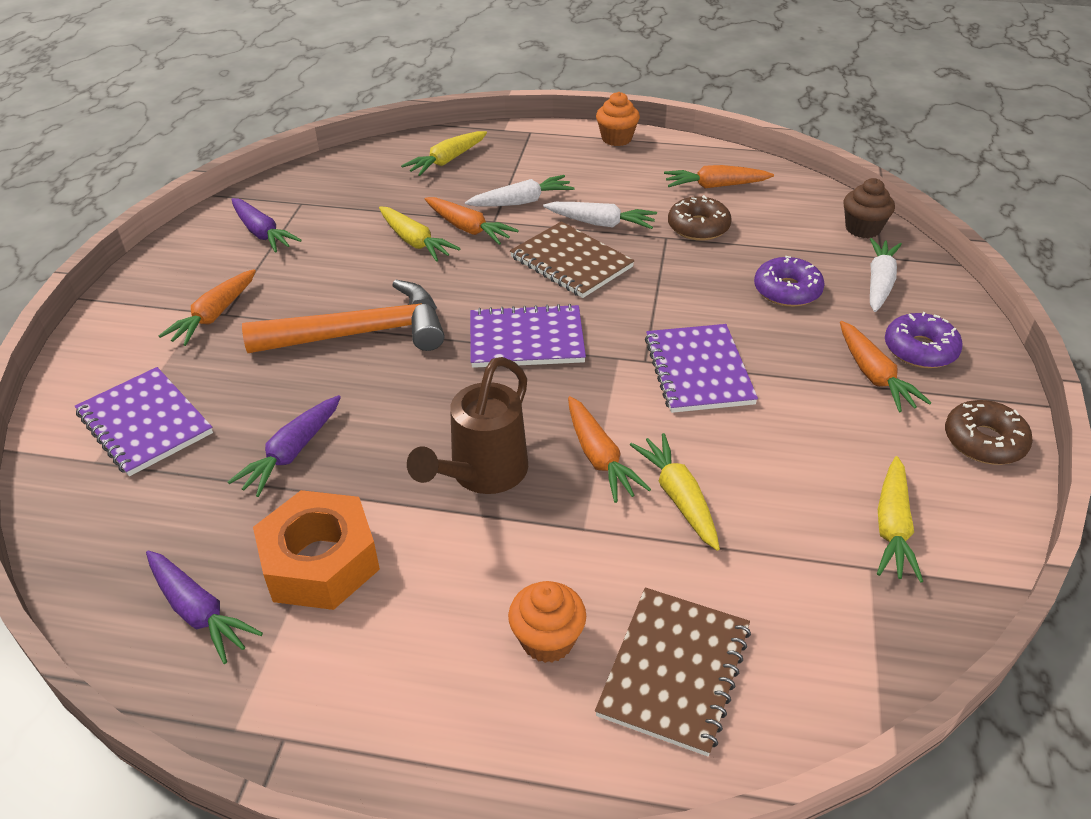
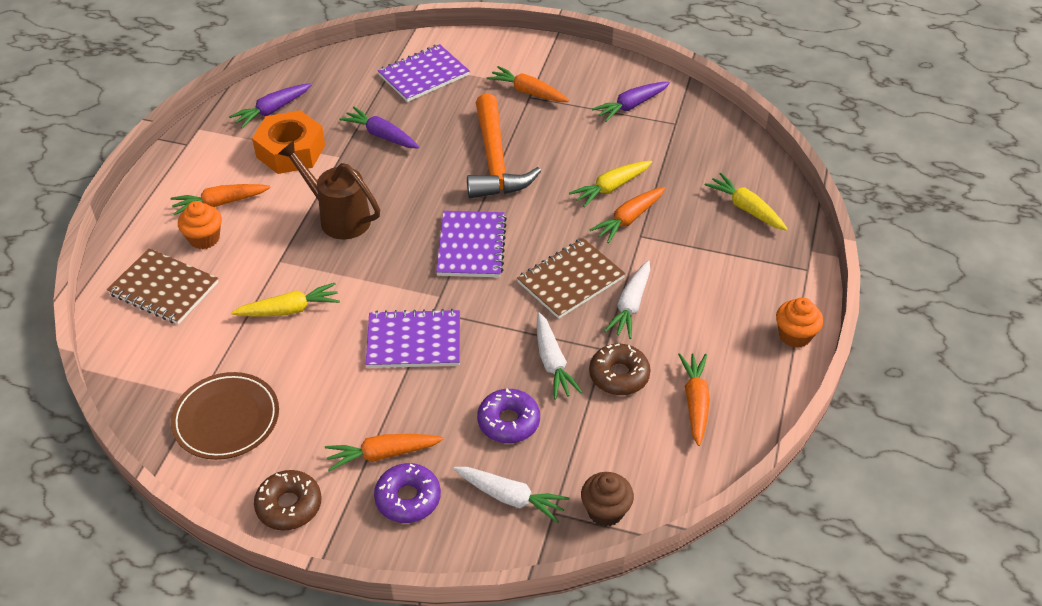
camera: 95 degrees right, 5 degrees up
white carrot [465,175,575,206] -> white carrot moved to [537,312,583,399]
orange carrot [568,396,651,503] -> orange carrot moved to [171,184,271,215]
yellow carrot [877,456,923,583] -> brown plate [171,372,279,460]

